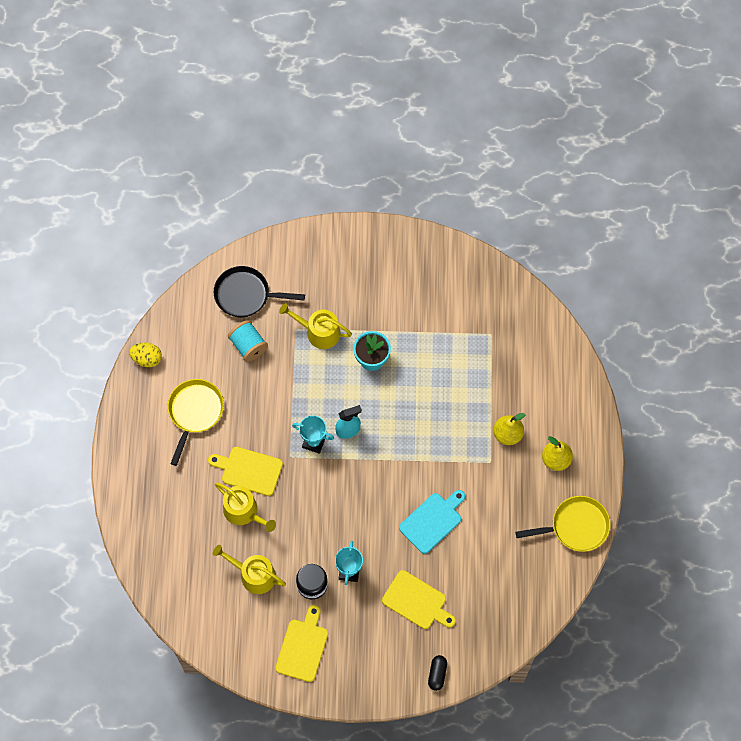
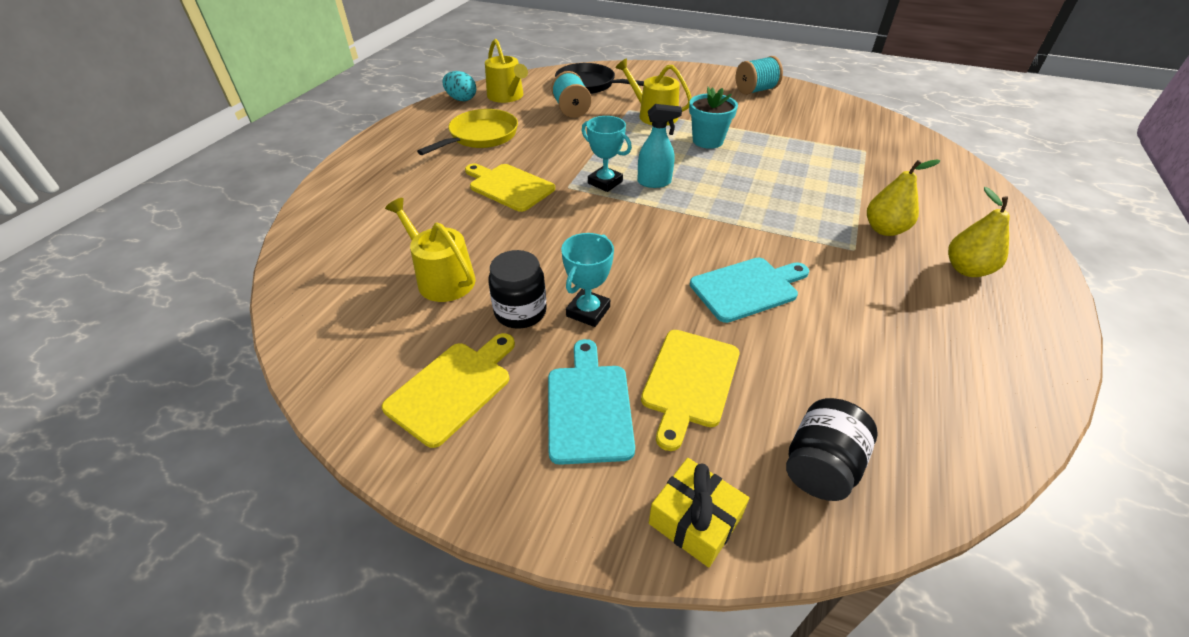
camera: 20 degrees right, 25 degrees down
yellow egg [129,343,162,367] -> turquoise egg [442,71,476,101]
yellow watering can [215,483,276,532] -> yellow watering can moved to [485,39,528,103]
yellow cutting board [382,570,456,629] -> yellow cutting board turned 60 degrees clockwise [641,330,739,451]
black capsule [428,655,447,691] -> yellow gift [649,458,749,568]
yellow pan [515,496,611,552] -> none
none -> turquoise cutting board [548,339,635,465]
none -> turquoise spool [736,56,783,95]
none -> black jar [786,398,878,501]

